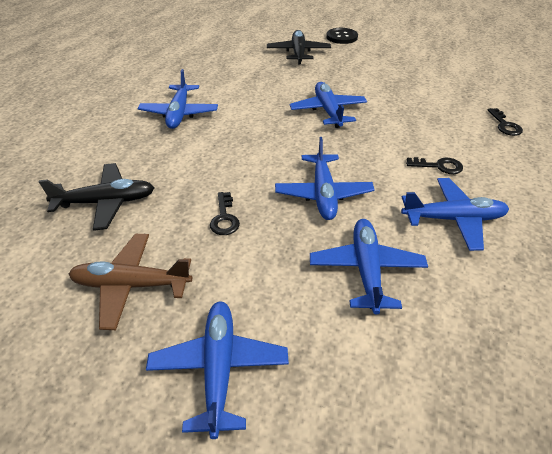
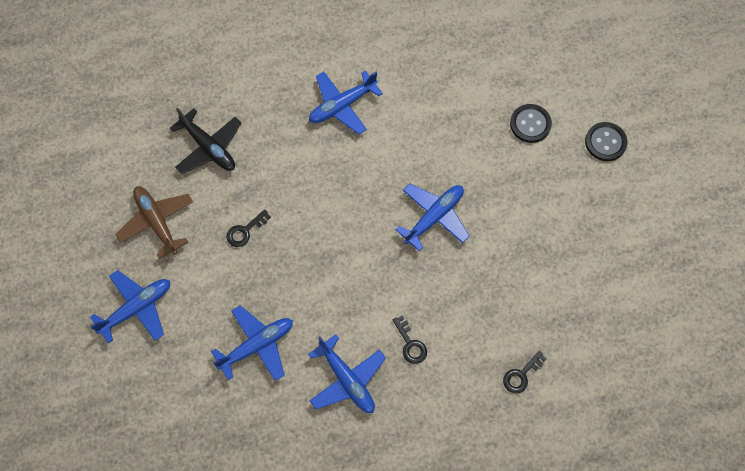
camera: 55 degrees right, 25 degrees up
black plane [267,30,331,65] -> black button [510,104,552,143]
blue plane [275,137,375,220] -> none

